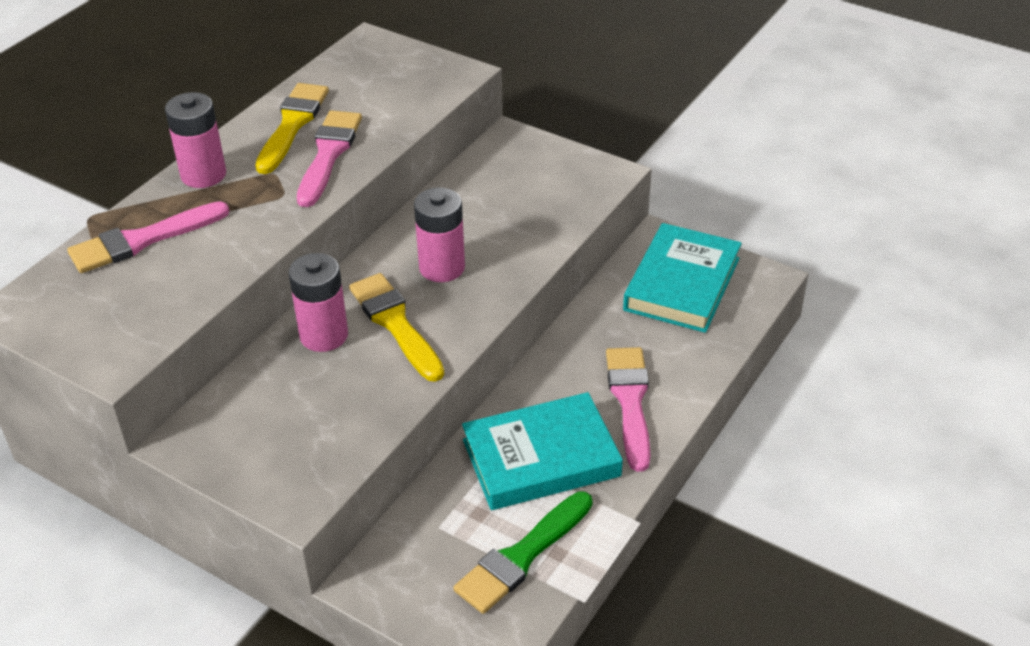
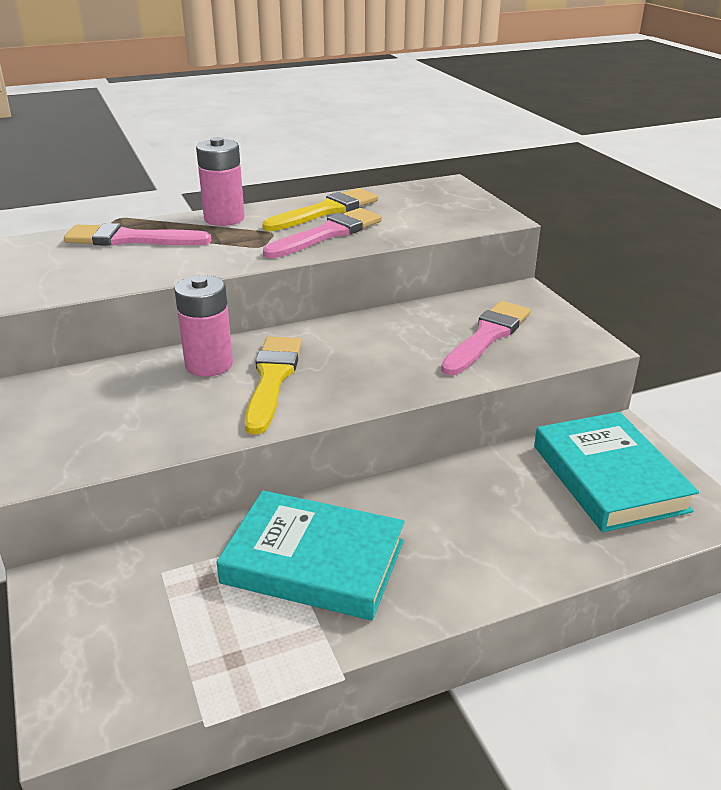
camera: 35 degrees right, 10 degrees down
pink battery [414,188,465,282] -> none
green brush [453,491,593,614] -> none
pink brush [606,347,650,472] -> pink brush moved to [441,301,531,375]
turquoise book [623,223,742,333] -> turquoise book turned 75 degrees counterclockwise [534,412,699,532]

